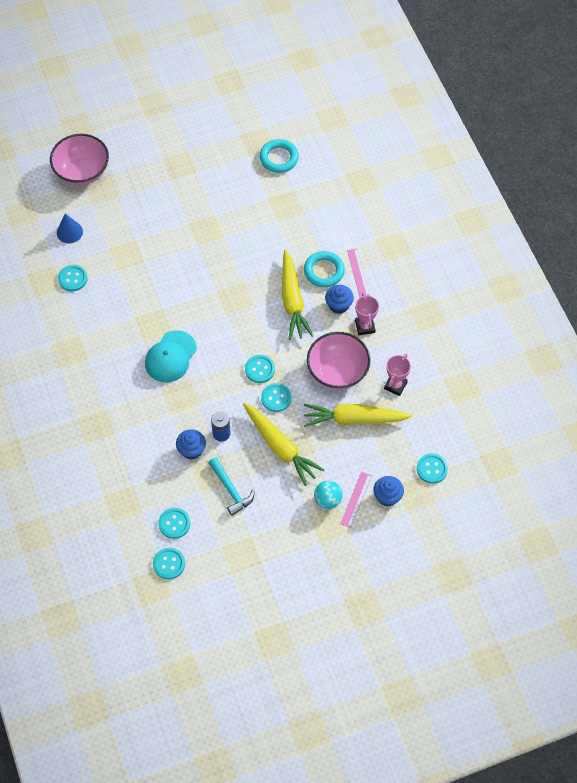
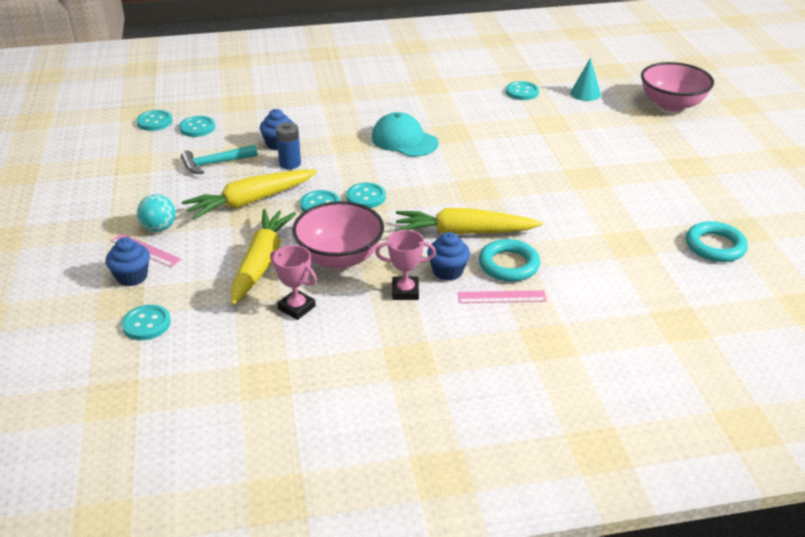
camera: 100 degrees right, 25 degrees down
blue cone [57,213,83,243] -> turquoise cone [570,58,601,101]

